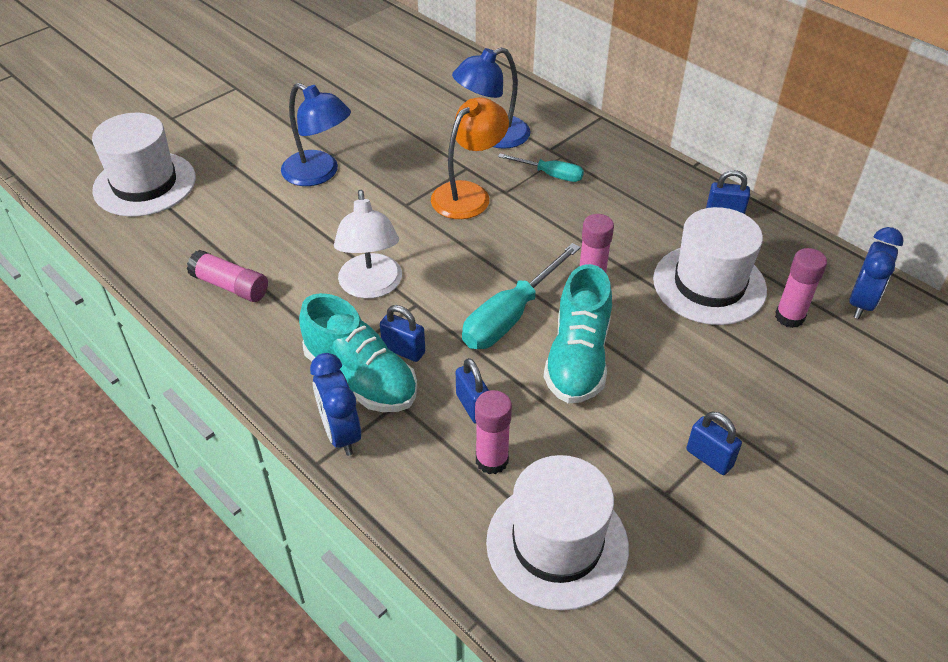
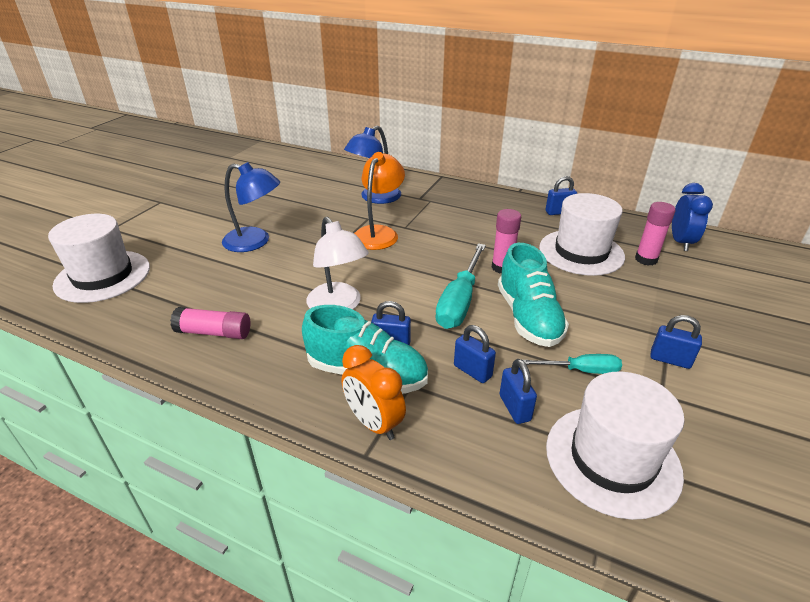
camera: 20 degrees left, 10 degrees down
blue clock [310,353,361,456] -> orange clock [342,345,406,440]
pink glue stick [475,390,512,474] -> blue padlock [500,359,537,424]
turquoise screwdriver [498,153,584,182] -> turquoise screwdriver moved to [523,354,622,374]

